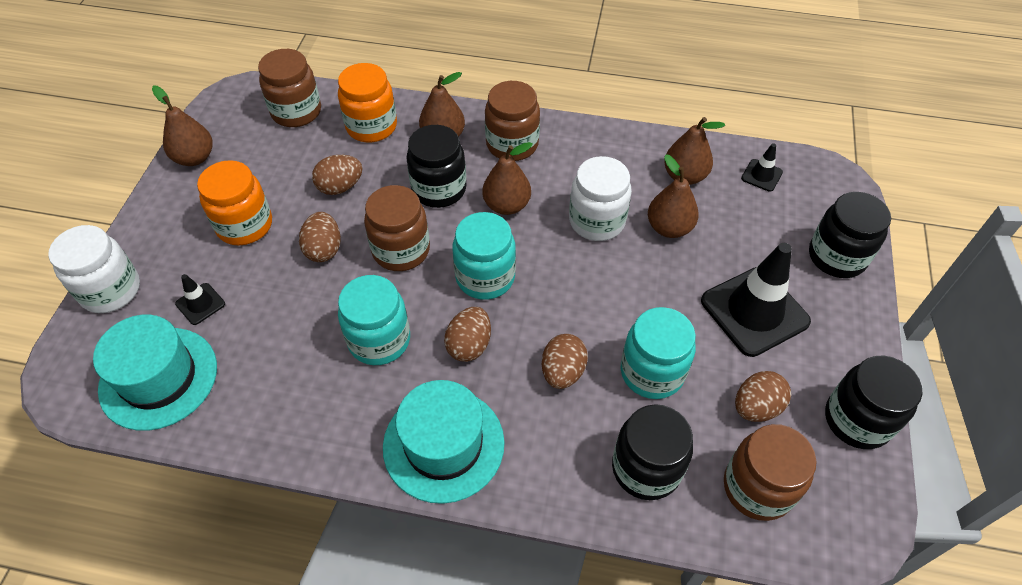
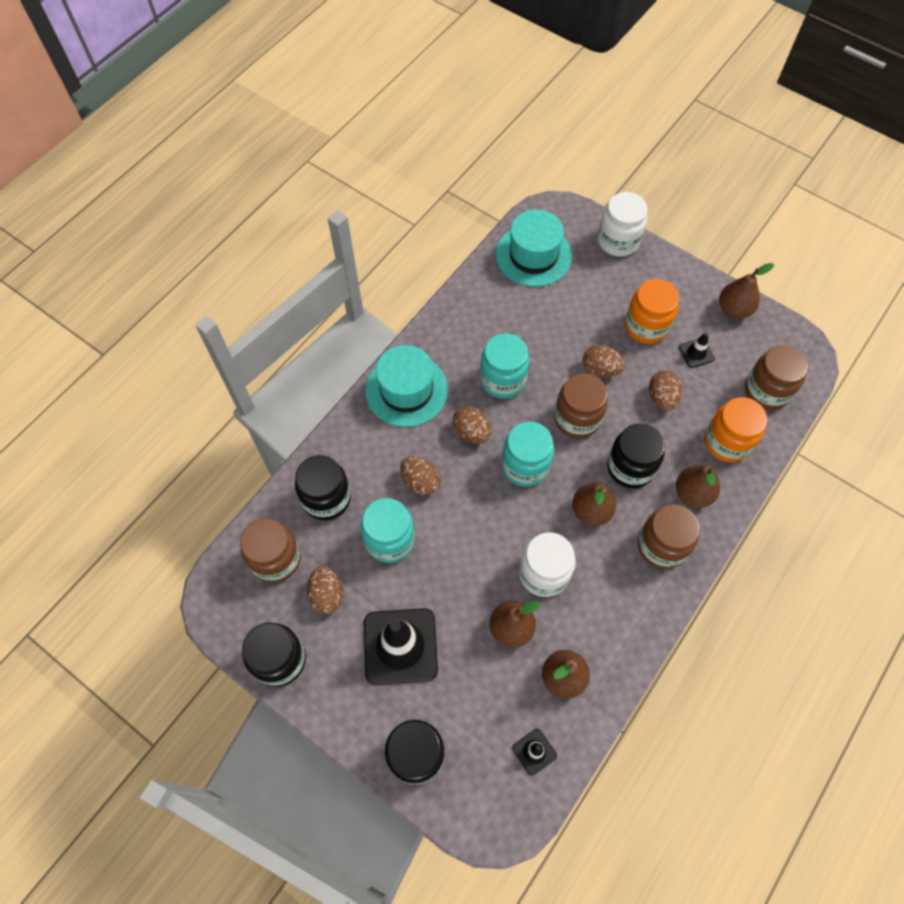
camera: 115 degrees right, 10 degrees up
black traffic cone [175,274,225,325] -> black traffic cone moved to [679,332,715,368]

